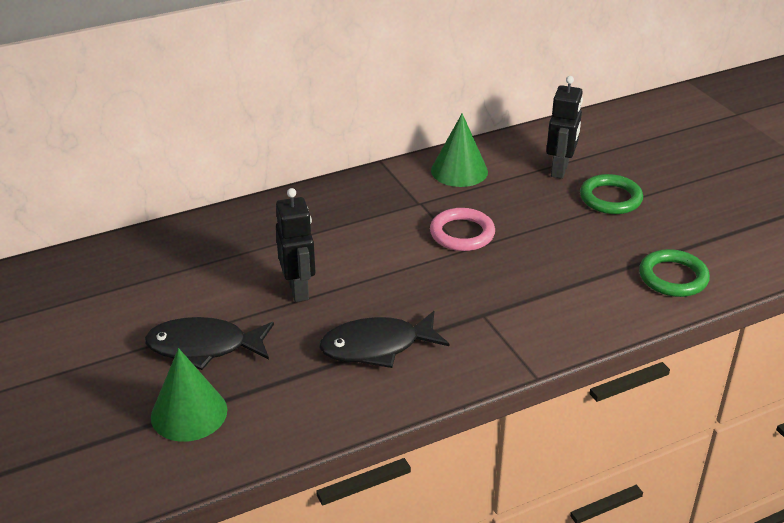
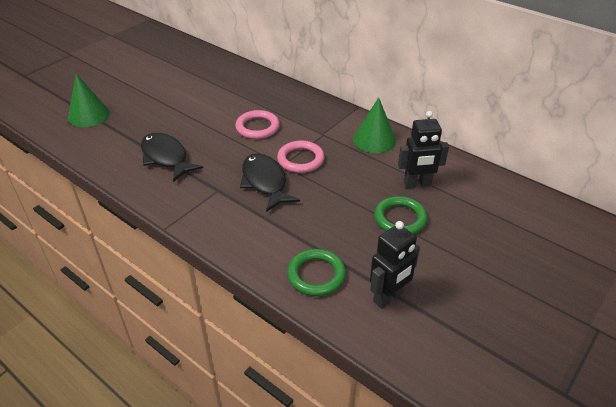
camera: 65 degrees right, 5 degrees up
black fish [145,317,274,370] -> black fish moved to [240,153,300,212]
black robot [276,188,315,302] -> black robot moved to [370,221,420,309]
none -> pink ring [235,110,280,139]

